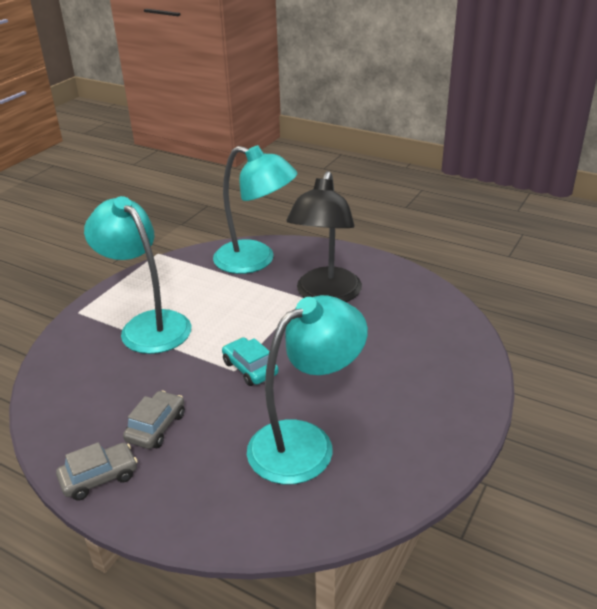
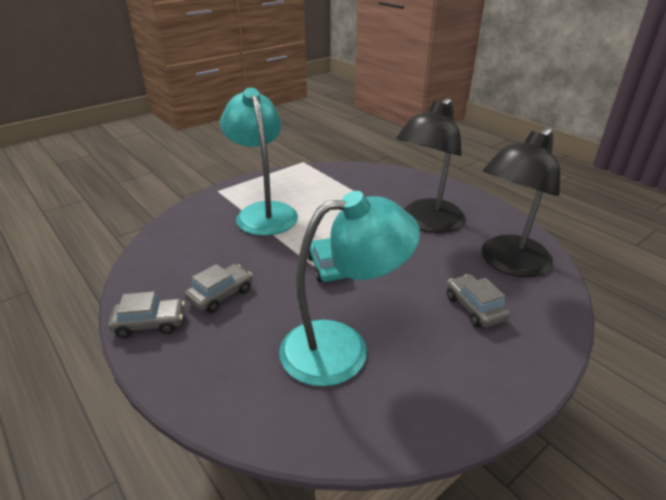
camera: 20 degrees right, 0 degrees up
turquoise lamp [213,145,298,274] -> none
none -> grey car [447,274,510,328]
none -> black lamp [481,128,560,277]

